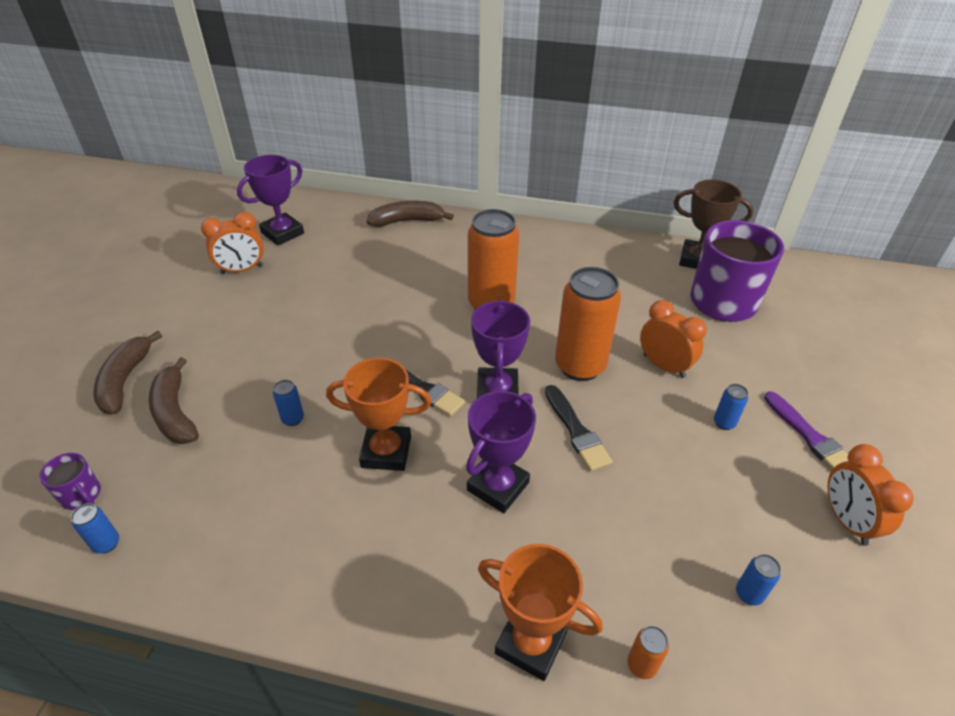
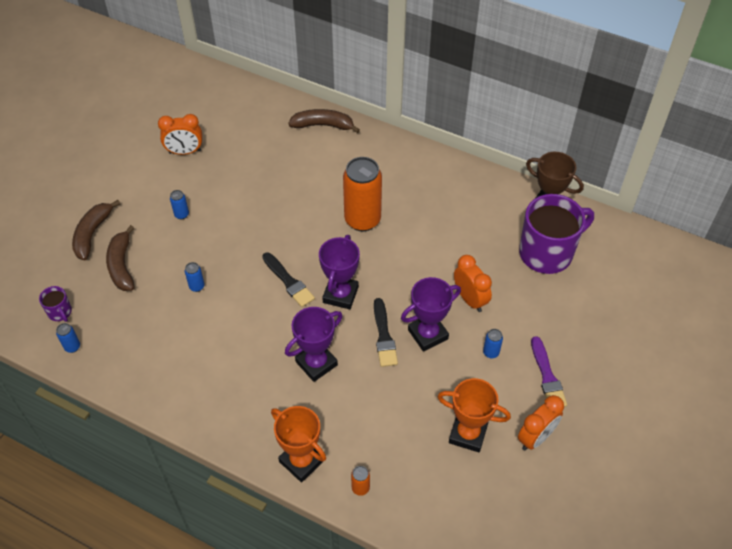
camera: 15 degrees right, 10 degrees up
purple trophy [237,155,304,245] -> purple trophy moved to [401,277,461,352]
orange trophy [326,358,432,471] -> orange trophy moved to [438,378,511,452]
orange can [555,267,621,381] -> none
blue can [736,554,781,606] -> blue can moved to [170,190,189,219]
orange clock [828,444,914,546] -> orange clock turned 135 degrees counterclockwise [518,395,564,450]

